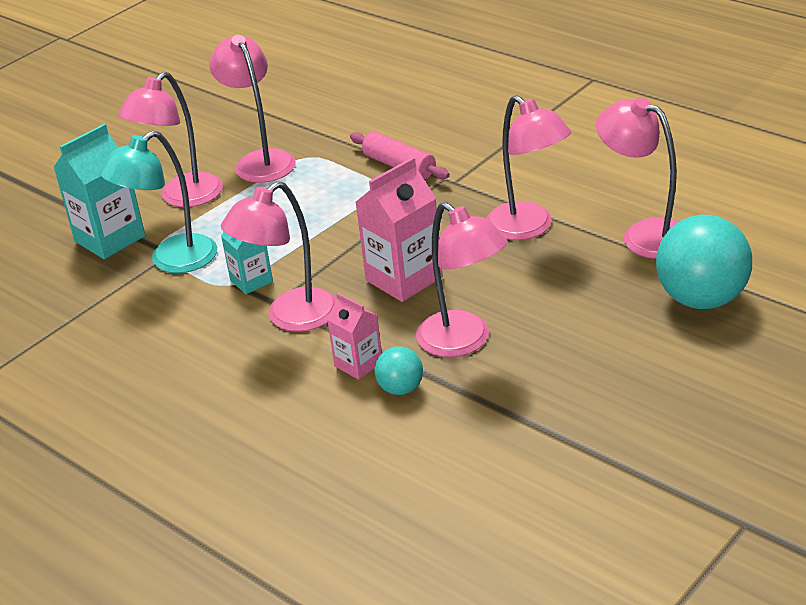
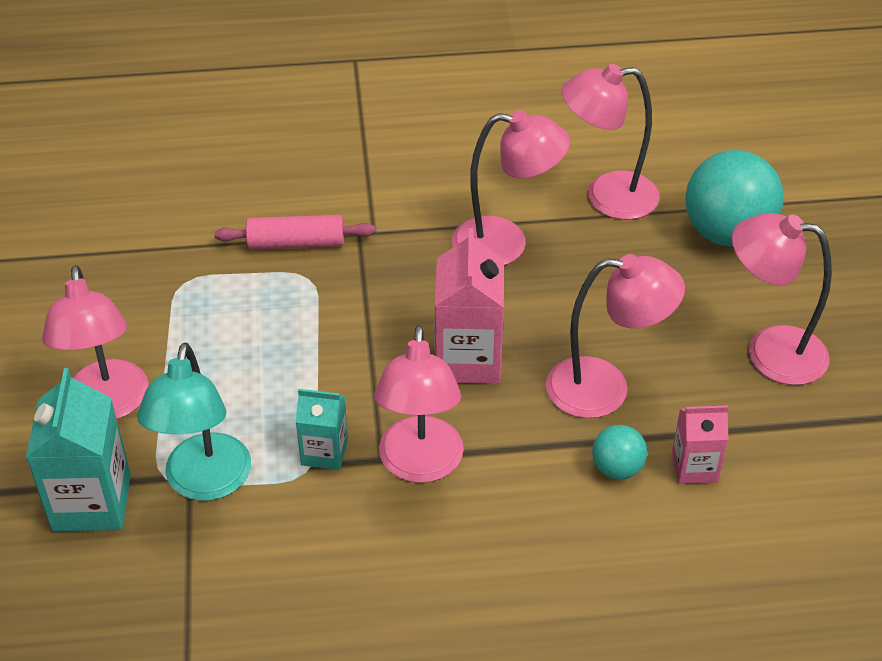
camera: 50 degrees left, 10 degrees up
pink lamp [209,35,296,183] -> pink lamp moved to [732,213,832,385]
pink carton [327,293,382,380] -> pink carton moved to [672,405,729,484]

